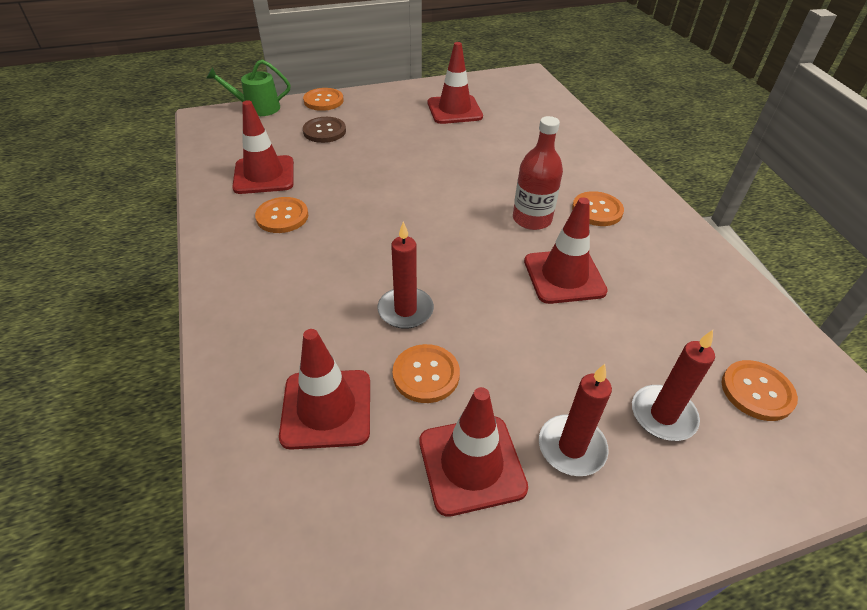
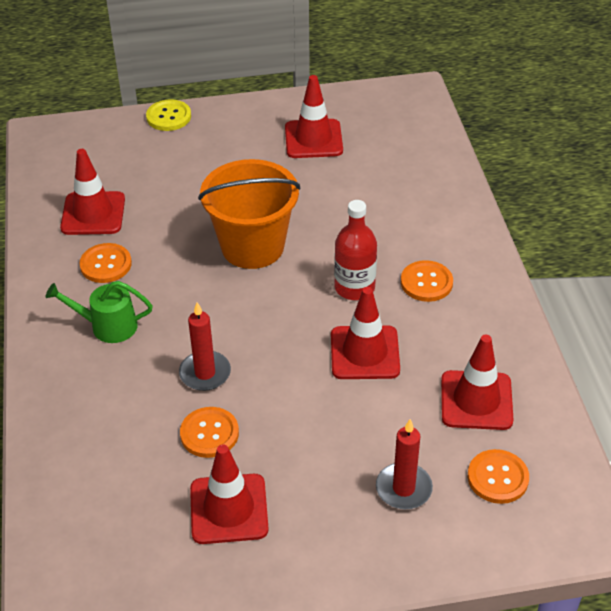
camera: 10 degrees right, 0 degrees up
green watering can [206,60,290,116] -> green watering can moved to [45,281,153,343]
red traffic cone [279,329,370,450] -> red traffic cone moved to [441,335,514,430]
orange button [303,88,344,111] -> yellow button [146,99,191,131]
brown button [303,117,346,143] -> none
red candle [539,364,612,476] -> none
none -> orange bucket [198,159,300,269]

